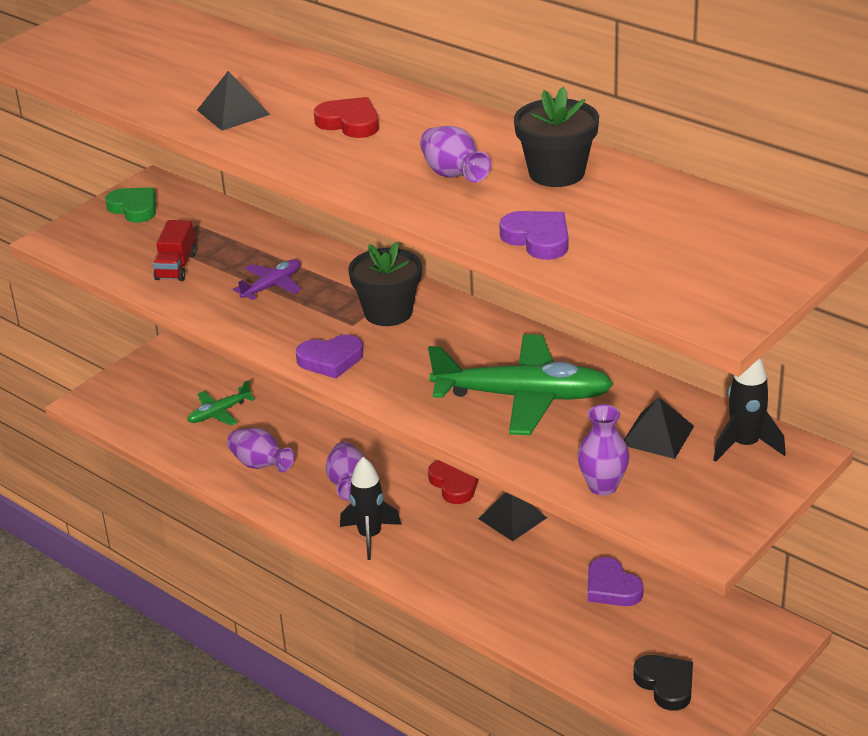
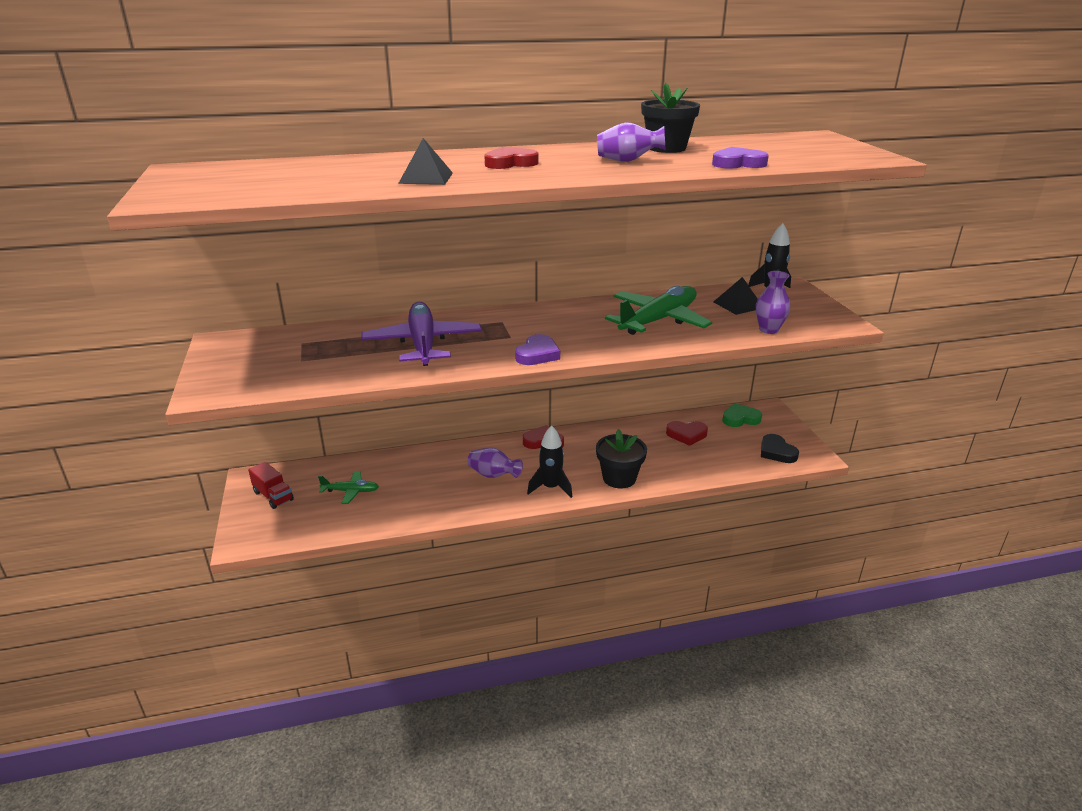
camera: 55 degrees left, 5 degrees down
green heart [105,187,156,223] -> green heart moved to [722,403,762,427]
red truck [153,220,196,281] -> red truck moved to [248,462,294,509]
green plane [187,380,255,425] -> green plane turned 90 degrees counterclockwise [318,471,379,504]
purple vase [227,428,294,472] -> none
purple plane [233,259,301,300] -> purple plane [361,302,482,366], size x2.03
black flower pot [348,242,422,326] -> black flower pot moved to [596,429,647,489]
black pyramid [478,492,547,541] -> none
purple heart [588,557,644,606] -> red heart [666,421,708,446]
black heart [634,655,693,711] -> black heart turned 120 degrees counterclockwise [761,434,799,463]

